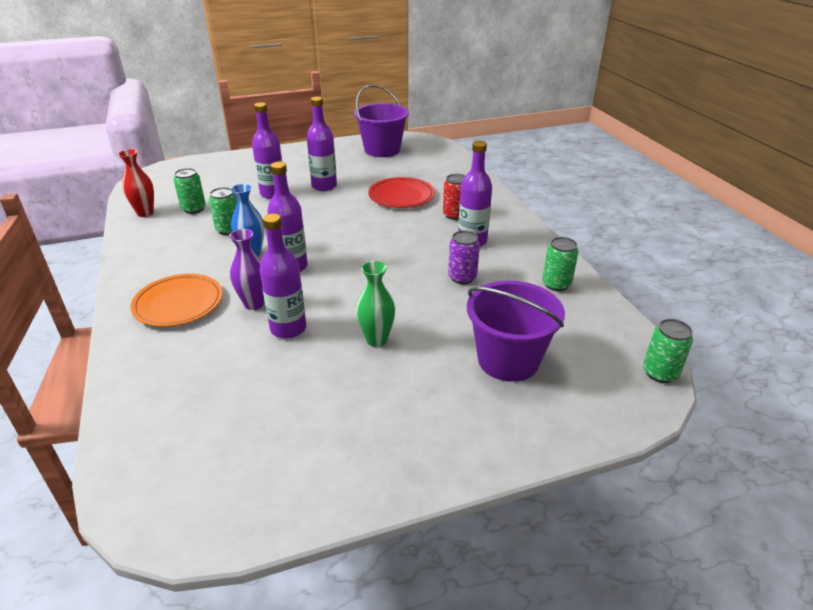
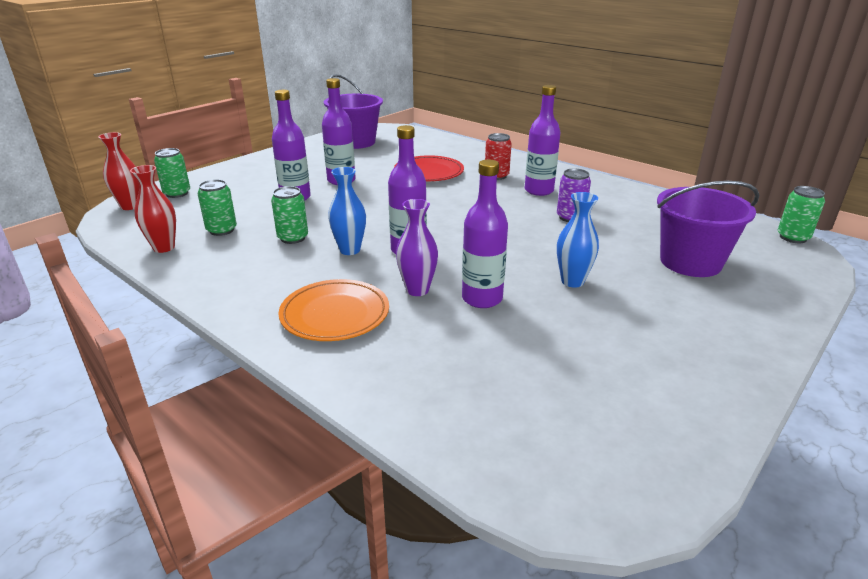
camera: 30 degrees left, 5 degrees down
green vase [356,261,395,347] -> blue vase [557,192,599,288]
green can [542,237,579,291] -> green can moved to [154,148,190,198]
none -> red vase [98,132,140,210]

